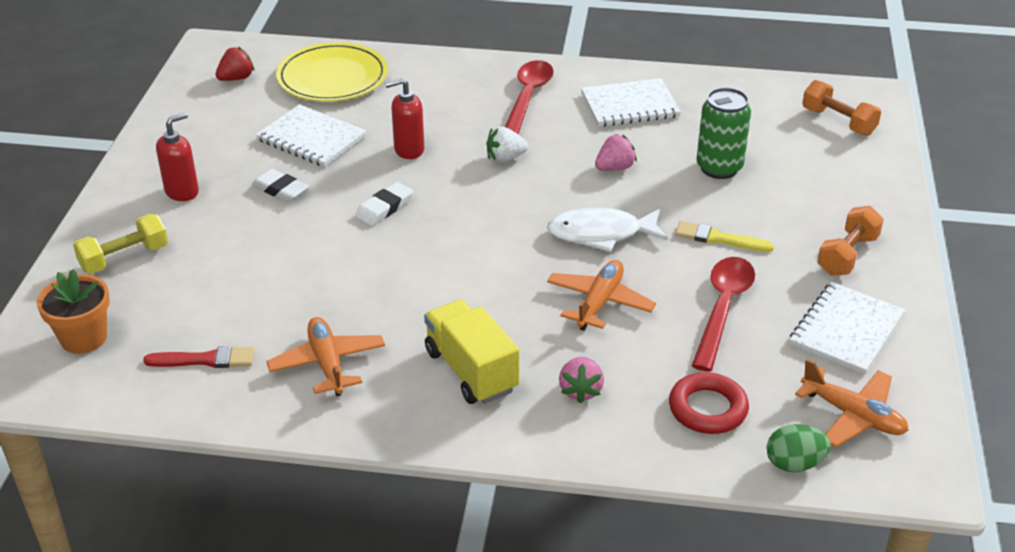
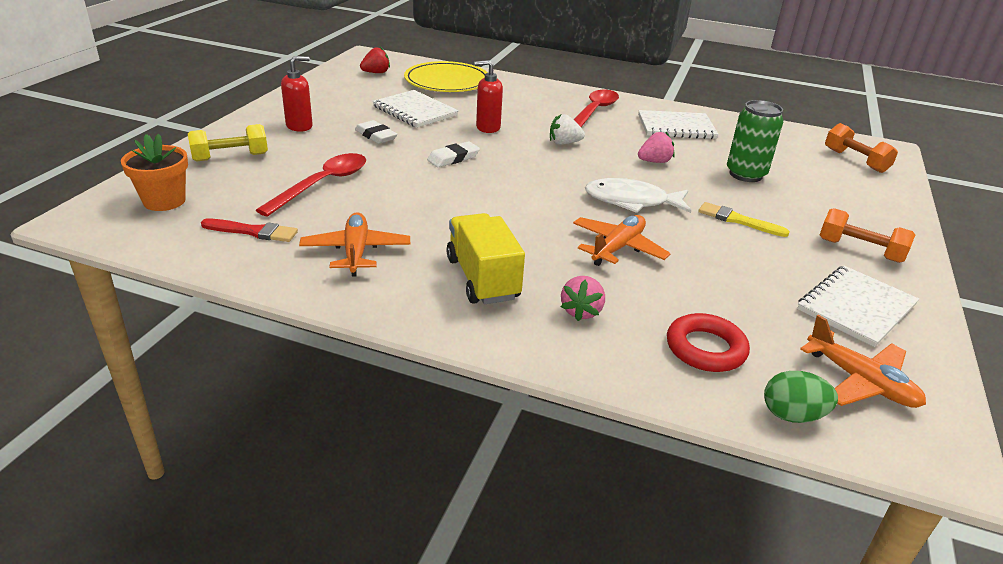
camera: 10 degrees right, 5 degrees down
red spoon [692,257,755,372] -> red spoon moved to [256,153,366,217]
orange dumbbell [817,206,884,276] -> orange dumbbell turned 75 degrees clockwise [820,208,915,263]

